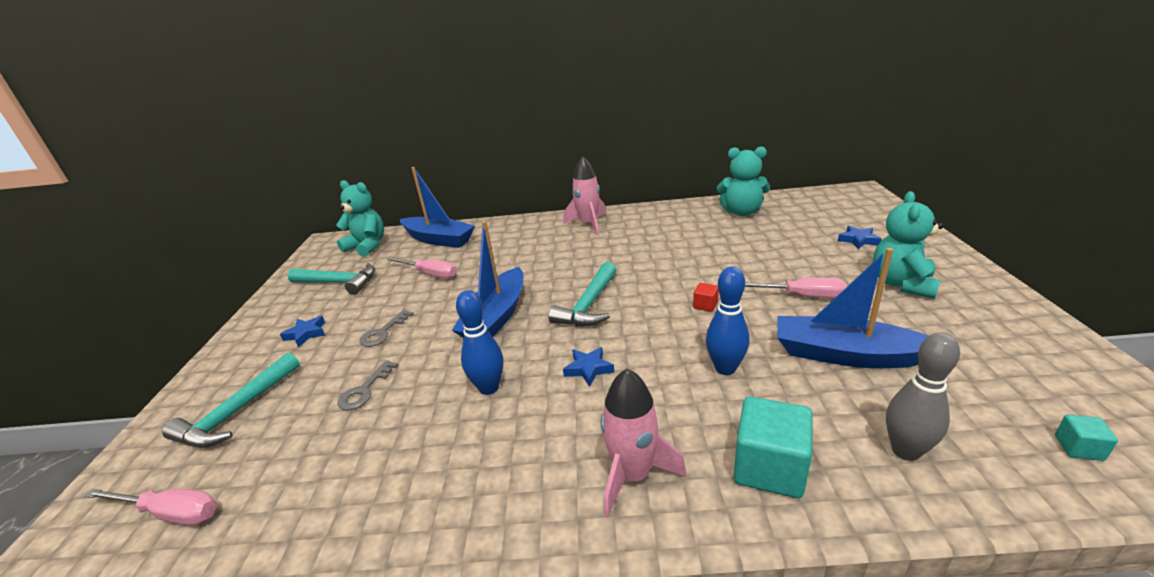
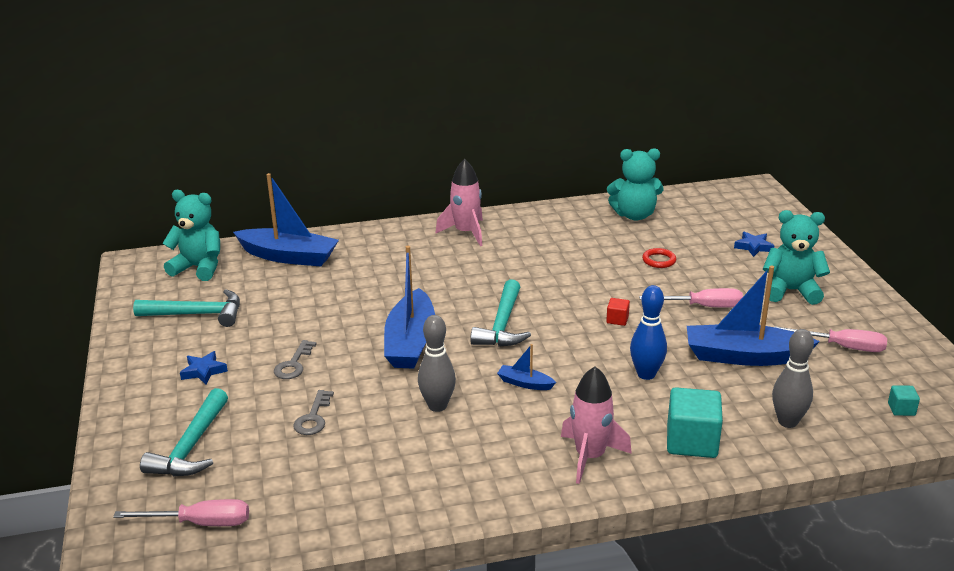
camera: 15 degrees left, 0 degrees up
pink screwdriver [386,257,457,278] -> pink screwdriver moved to [774,326,887,352]
blue bowling pin [456,290,503,395] -> grey bowling pin [418,315,456,412]
blue star [563,347,614,387] -> blue boat [497,344,556,390]
turquoise teddy bear [873,191,944,299] -> turquoise teddy bear turned 90 degrees clockwise [763,210,830,305]
none -> red ring [642,248,676,268]

